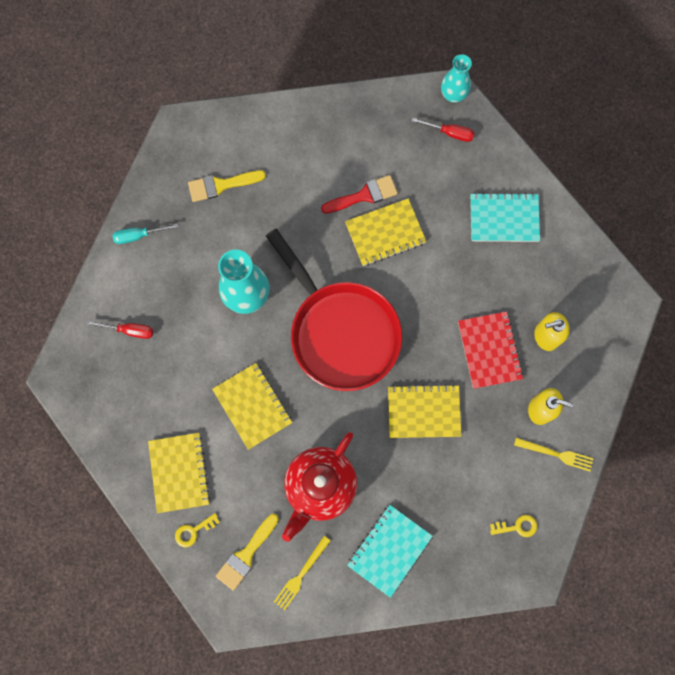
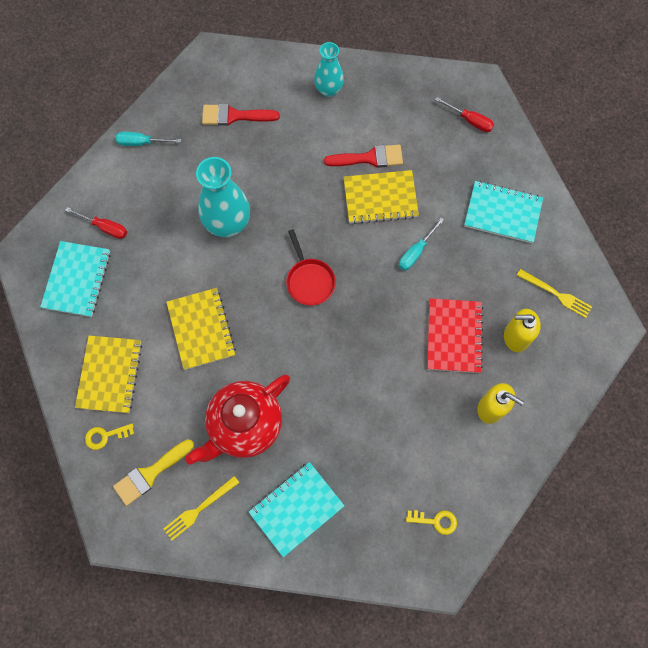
camera: 15 degrees right, 5 degrees down
yellow brush [188,170,266,202] -> red brush [202,104,280,126]
red pan [266,228,402,391] -> red pan [286,229,336,305], size x0.44
yellow notebook [388,384,461,438] -> none
turquoise vase [441,54,472,103] -> turquoise vase moved to [314,42,344,97]
yellow fork [514,438,594,472] -> yellow fork moved to [517,269,592,318]
none -> turquoise notebook [40,241,111,317]
none -> turquoise screwdriver [399,218,444,271]

